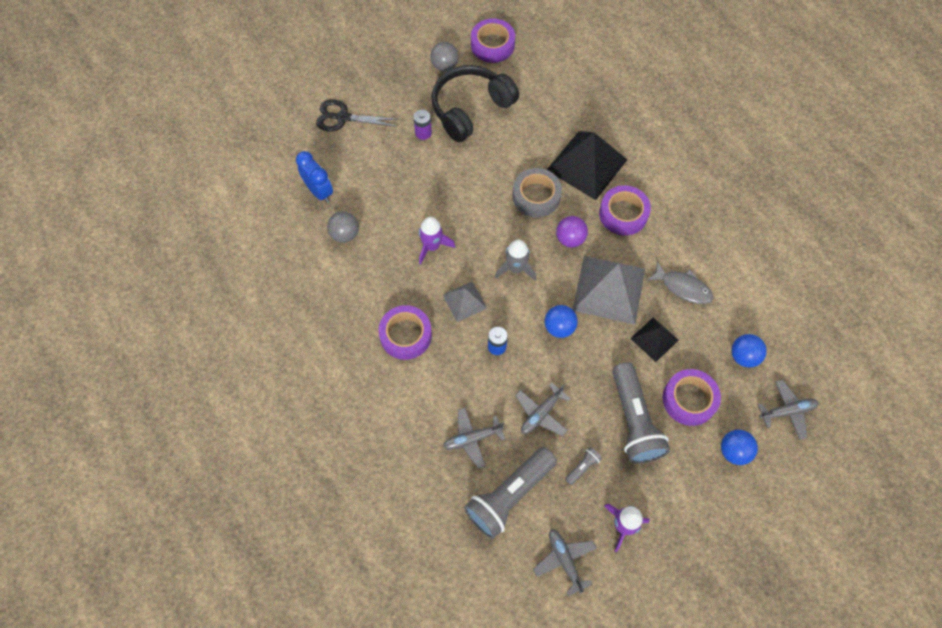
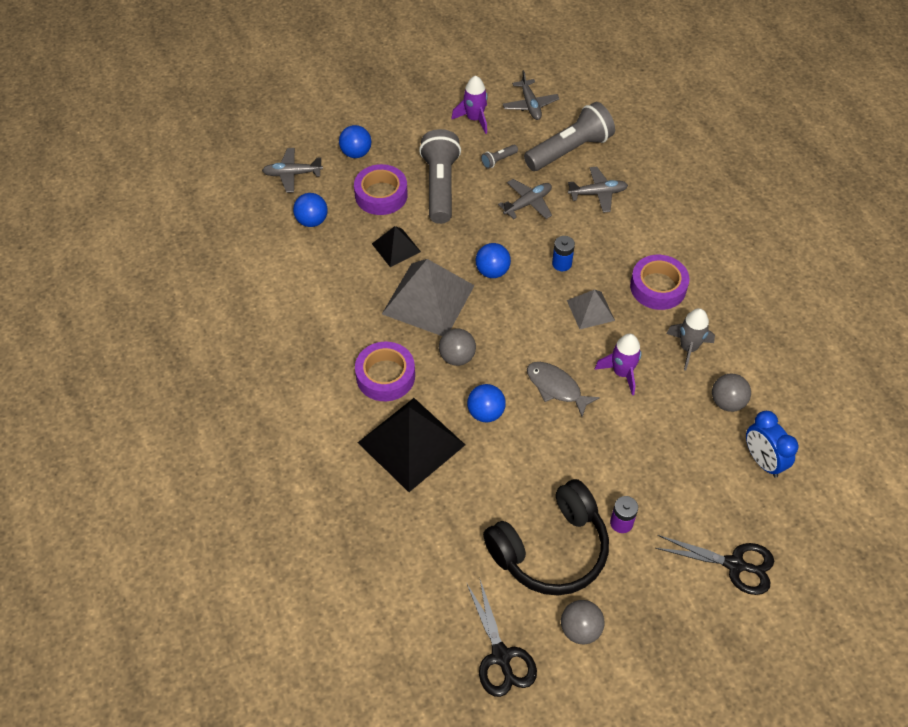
camera: 170 degrees left, 10 degrees down
purple tape [471,19,515,63] -> black scissors [467,580,537,697]
grey rocket [495,240,536,281] -> grey rocket moved to [666,308,715,371]
grey tape [513,168,562,218] -> blue ball [467,384,506,422]
purple ball [556,216,588,248] -> grey ball [439,329,476,366]
grey fish [647,261,713,304] -> grey fish moved to [527,362,600,417]

